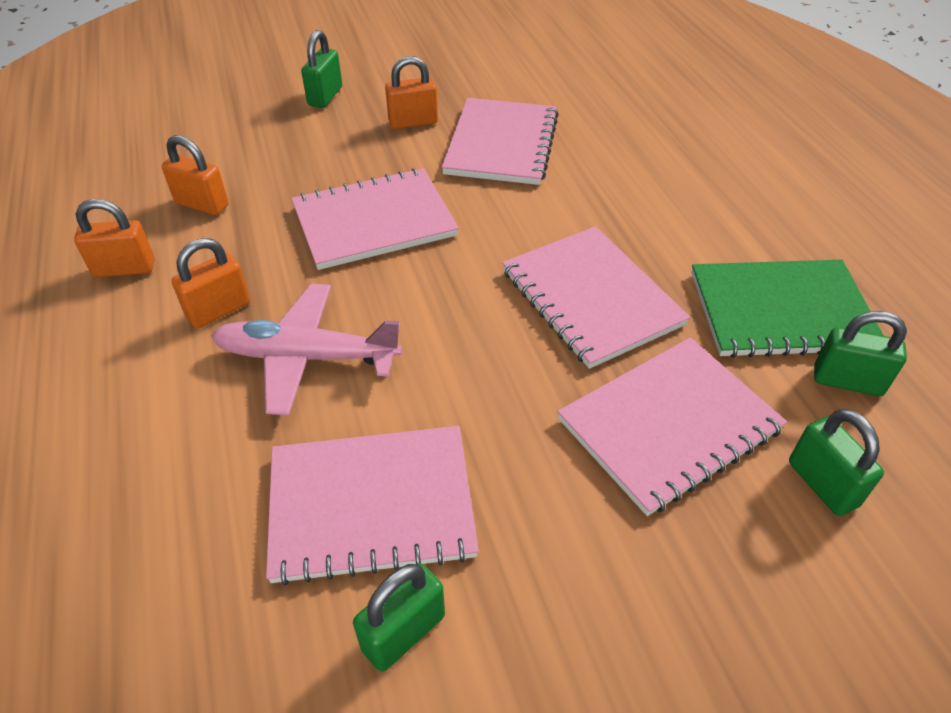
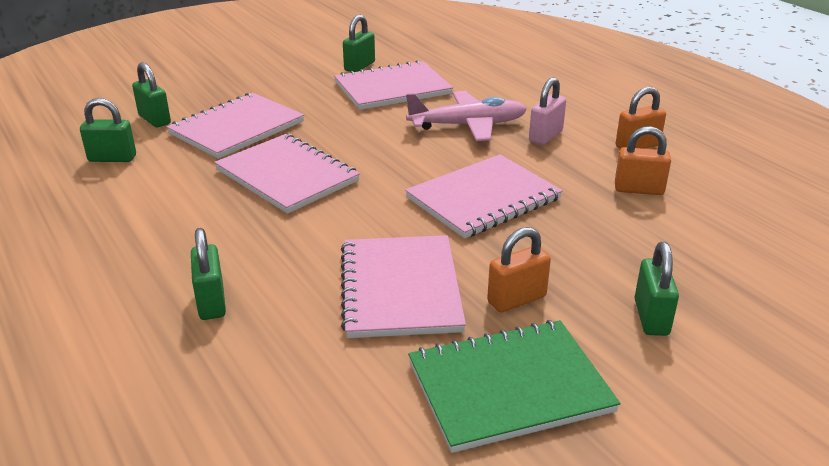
camera: 165 degrees right, 15 degrees down
orange padlock [171,238,250,328] -> pink padlock [529,77,566,145]
green notebook [691,260,884,358] -> green notebook moved to [408,320,621,453]
none -> green padlock [191,228,226,320]

